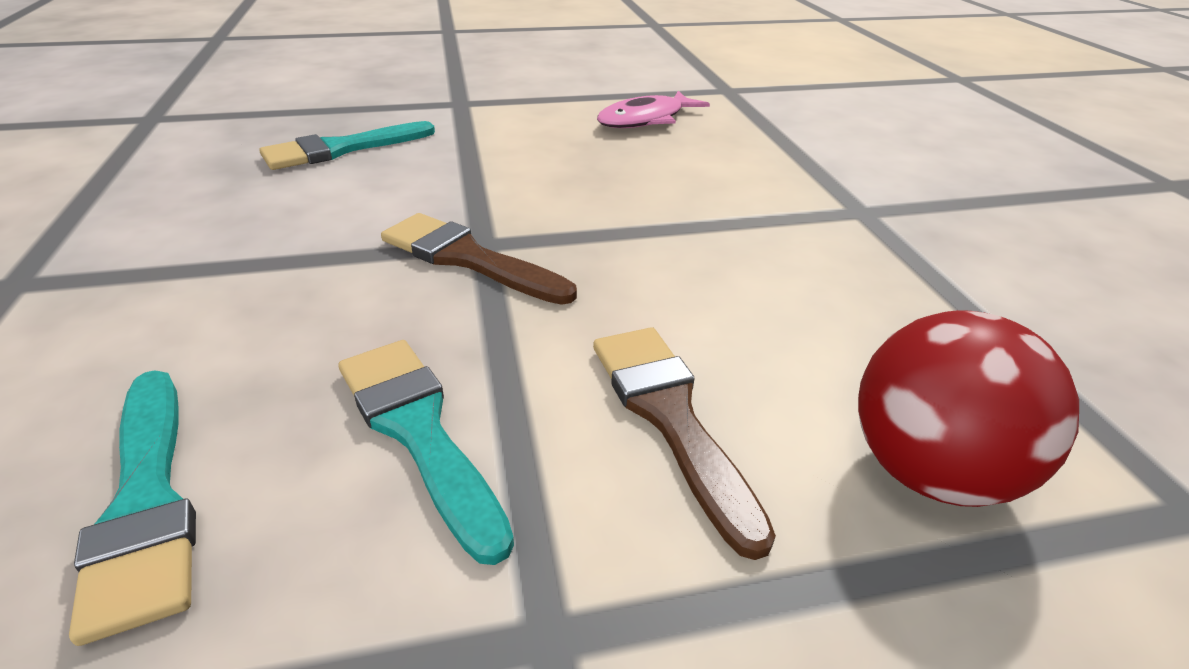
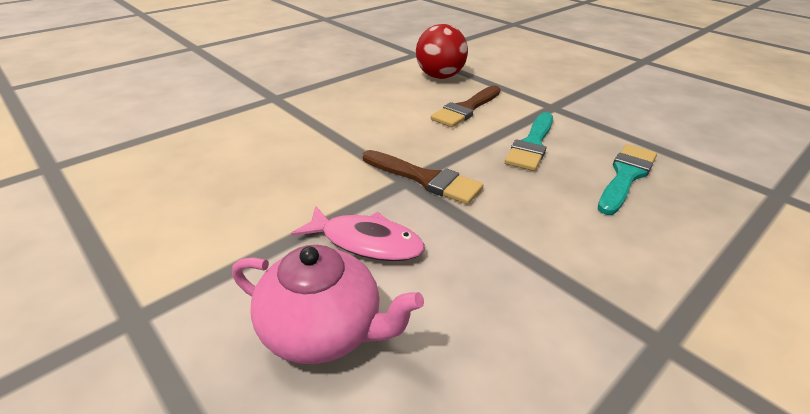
camera: 120 degrees left, 0 degrees up
turquoise brush [259,121,435,170] -> pink teapot [232,245,424,364]
brown brush [381,213,577,305] -> brown brush turned 60 degrees counterclockwise [363,150,483,204]
pink fish [597,91,710,128] -> pink fish moved to [291,206,425,261]

